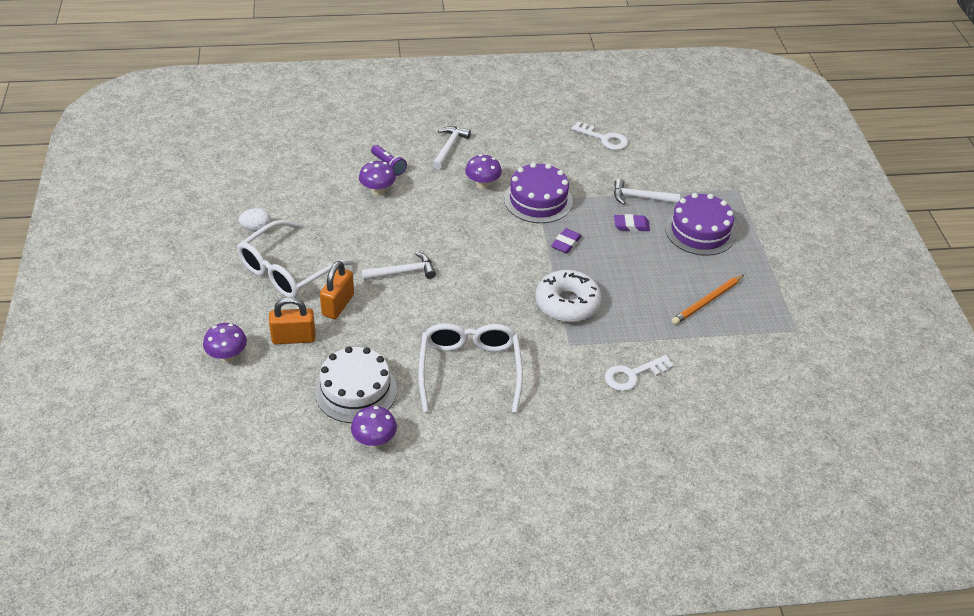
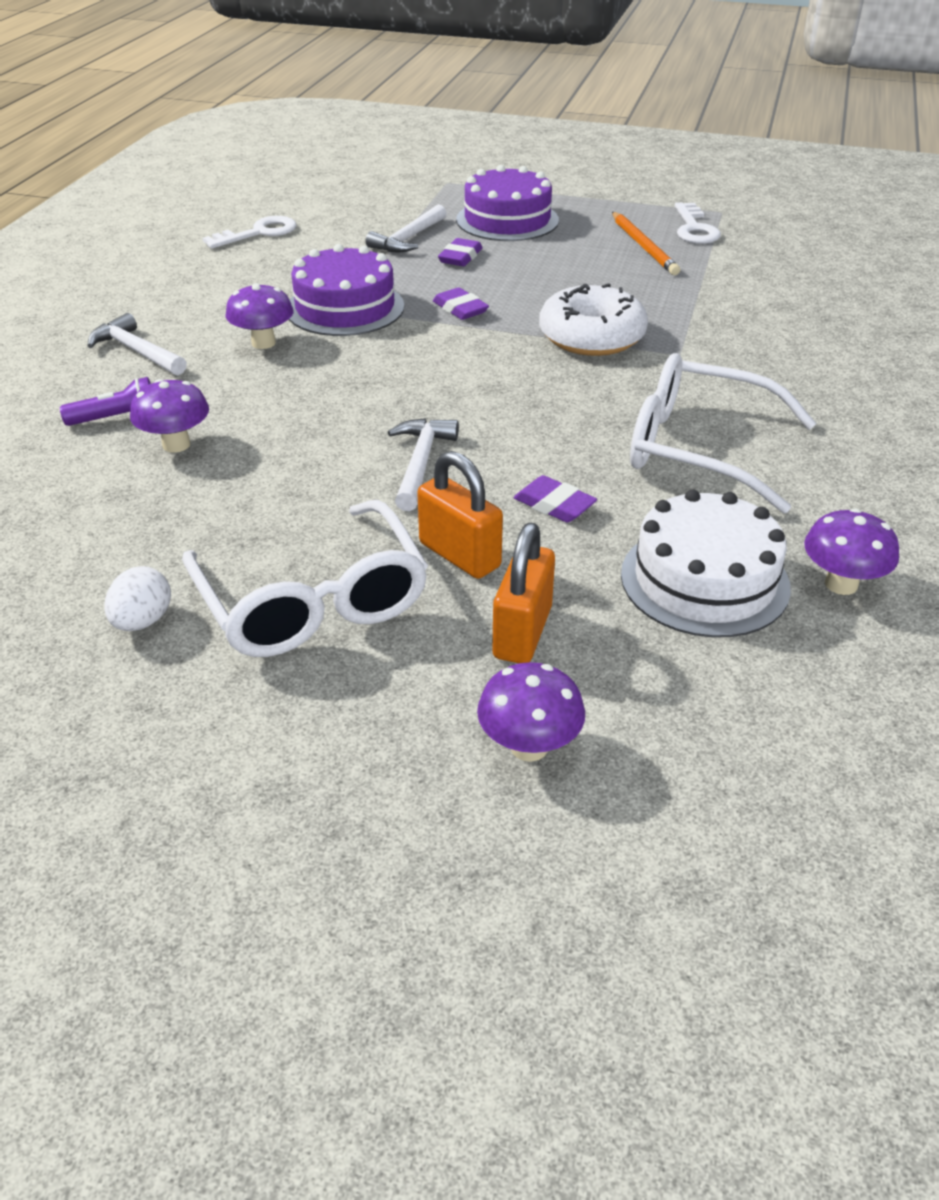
camera: 65 degrees left, 5 degrees down
white key [605,355,674,391] -> white key moved to [675,202,721,244]
none -> purple eraser [514,475,597,522]

